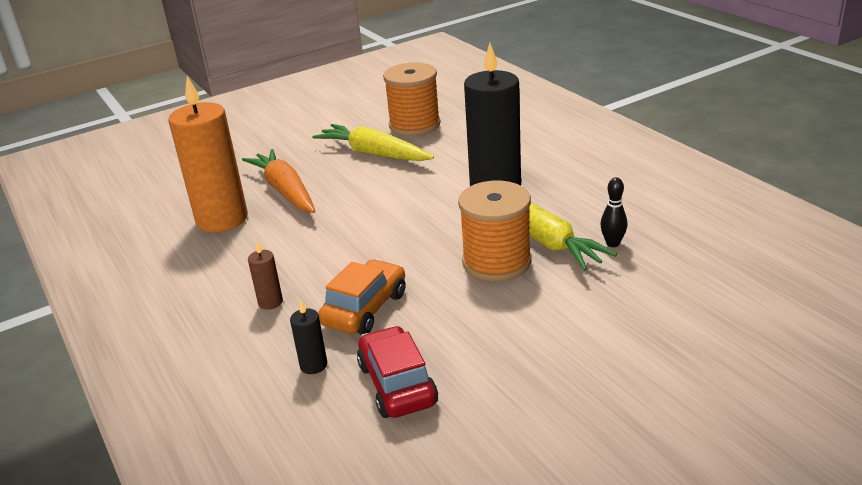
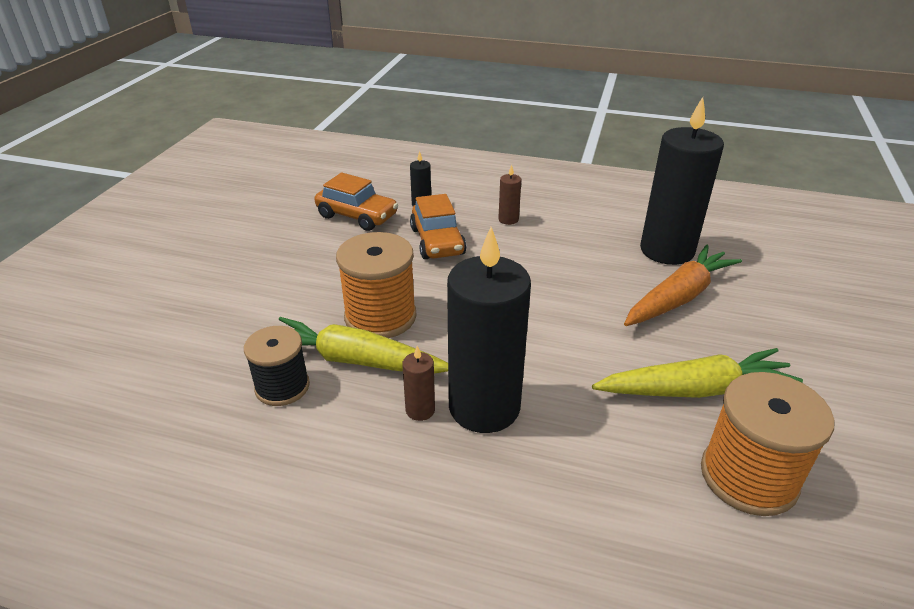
camera: 135 degrees right, 5 degrees up
orange candle [168,76,248,232] -> black candle [640,97,724,265]
orange carrot [242,149,315,213] -> orange carrot turned 60 degrees counterclockwise [624,244,742,326]
red car [357,326,438,418] -> orange car [314,173,398,231]
black bowling pin [600,177,627,247] -> black spool [244,326,310,406]
none -> brown candle [402,346,435,421]

